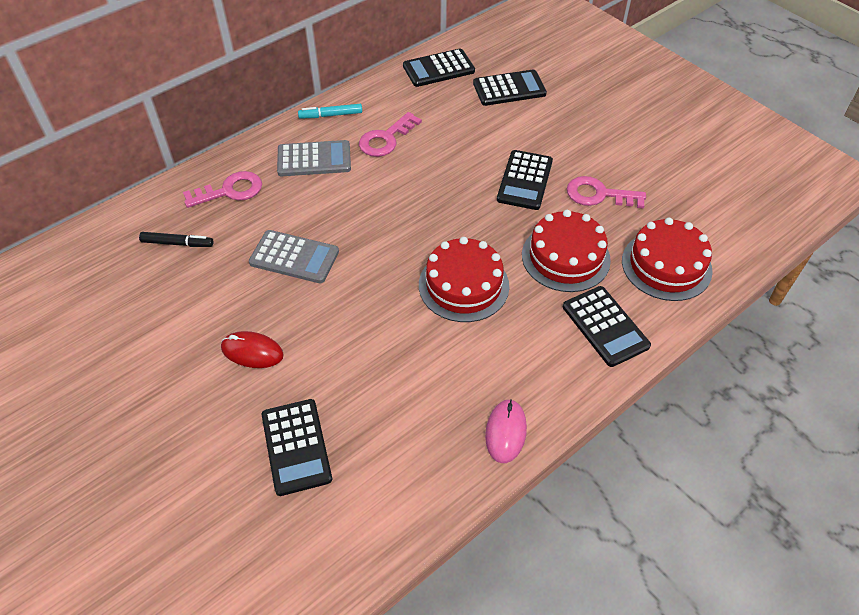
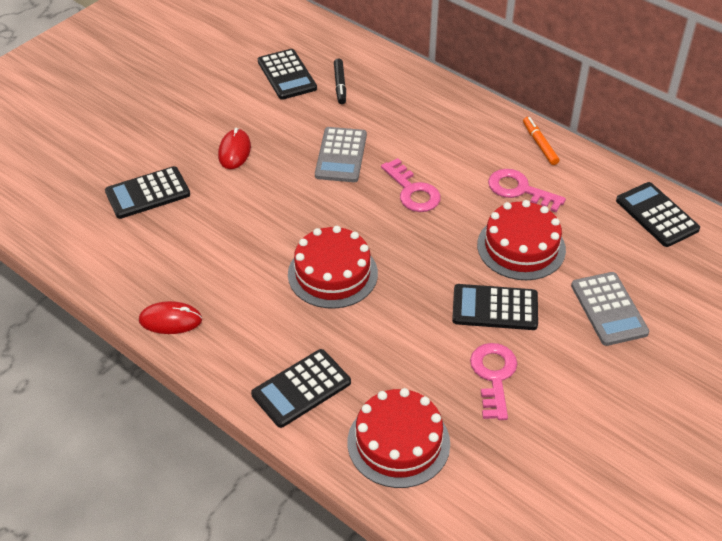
camera: 80 degrees right, 5 degrees down
pink key [183,171,262,208] -> pink key moved to [381,158,441,212]
grey calculator [277,140,351,176] -> grey calculator moved to [571,272,649,346]
turquoise marker [298,104,362,119] -> orange marker [523,117,559,165]
black calculator [473,70,547,106] -> black calculator moved to [258,49,317,100]
pink mouse [485,399,527,463] -> red mouse [139,301,202,334]
red cake [522,210,611,292] -> red cake moved to [477,200,566,280]

